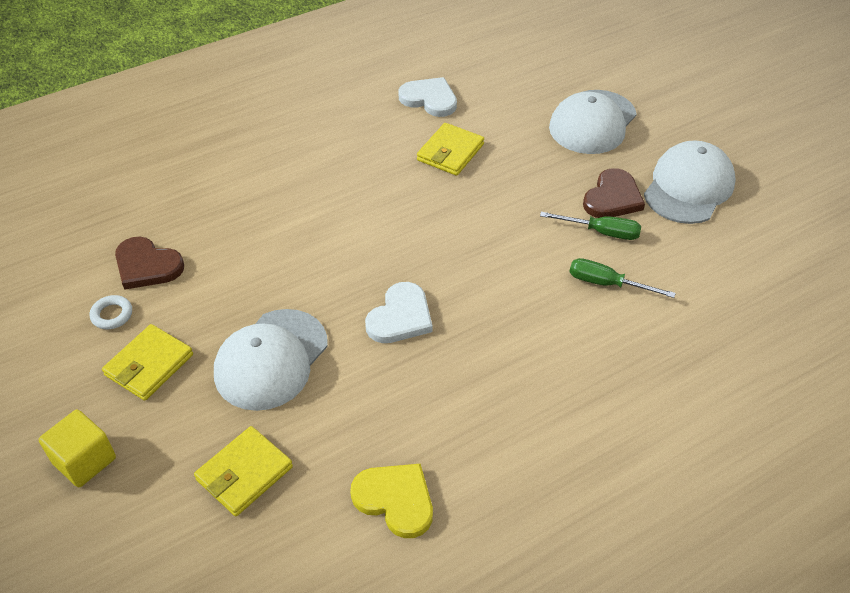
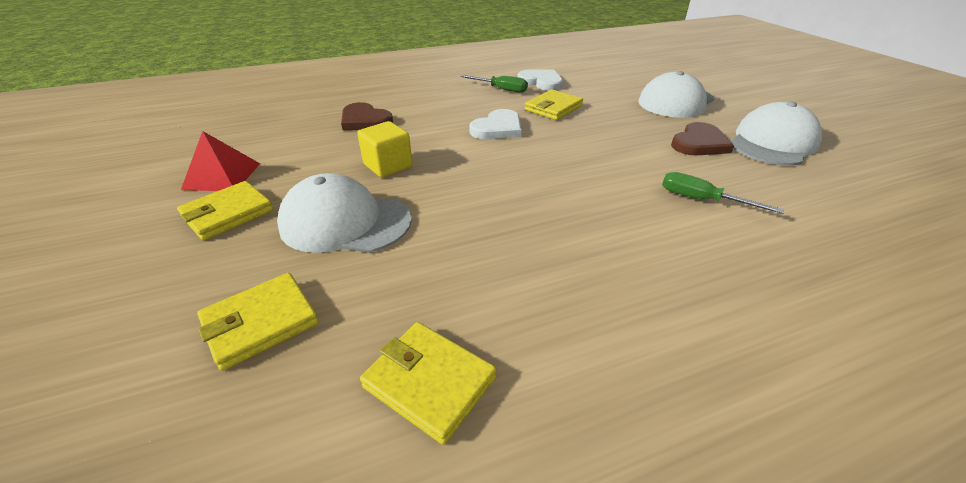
camera: 10 degrees right, 10 degrees down
yellow cube [39,410,116,487] -> yellow cube moved to [357,121,413,178]
white ring [90,295,132,329] -> red pyramid [181,131,260,191]
brown heart [115,237,184,290] -> brown heart moved to [341,102,393,130]
white cap [214,309,328,411] -> white cap turned 60 degrees clockwise [277,173,412,253]
yellow heart [350,464,433,538] -> yellow wallet [360,322,497,445]
white heart [365,282,433,343] -> white heart moved to [469,109,521,139]
green screwdriver [540,212,641,240] -> green screwdriver moved to [461,75,528,93]

